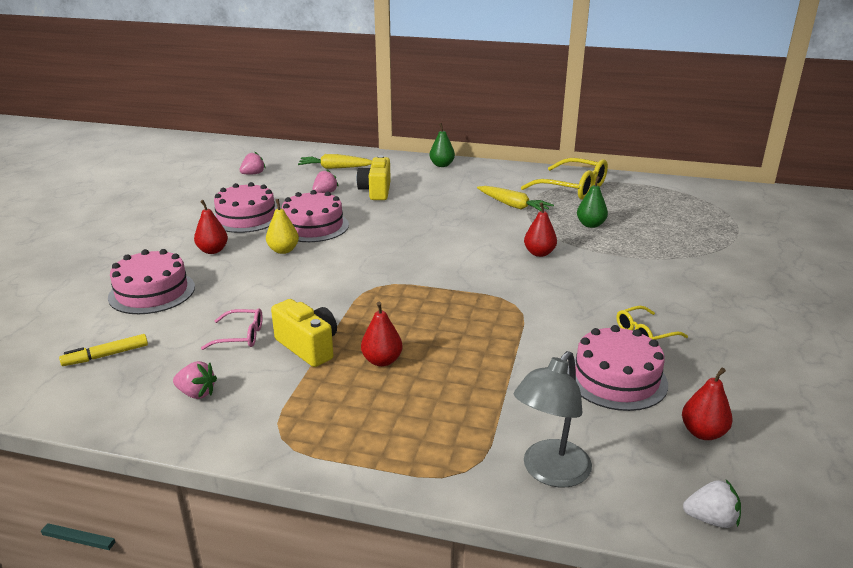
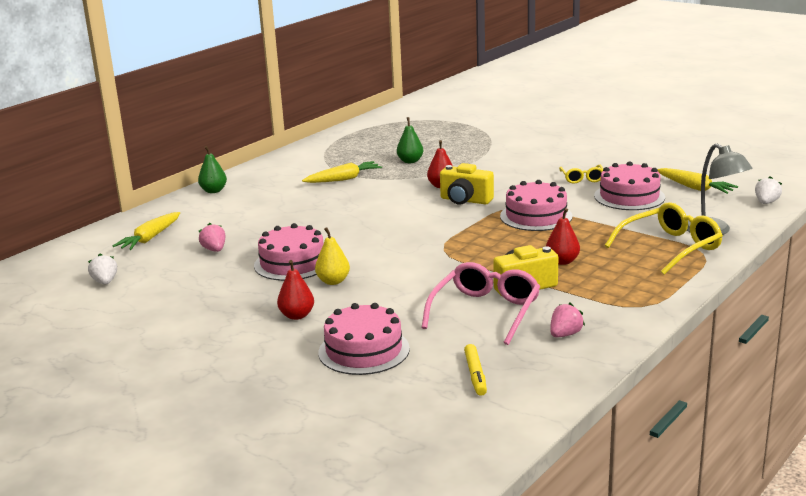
camera: 65 degrees left, 5 degrees down
pink glasses [201,308,263,350] -> pink glasses [421,262,540,345], size x1.85
pink cake [214,182,278,233] -> pink cake moved to [500,180,573,231]
pink strawberry [240,151,265,174] -> white strawberry [88,254,117,285]
yellow camera [357,155,391,200] -> yellow camera moved to [440,163,494,204]
yellow glasses [521,158,608,200] -> yellow glasses moved to [605,202,723,275]
red pear [682,368,732,440] -> yellow carrot [657,168,738,194]

